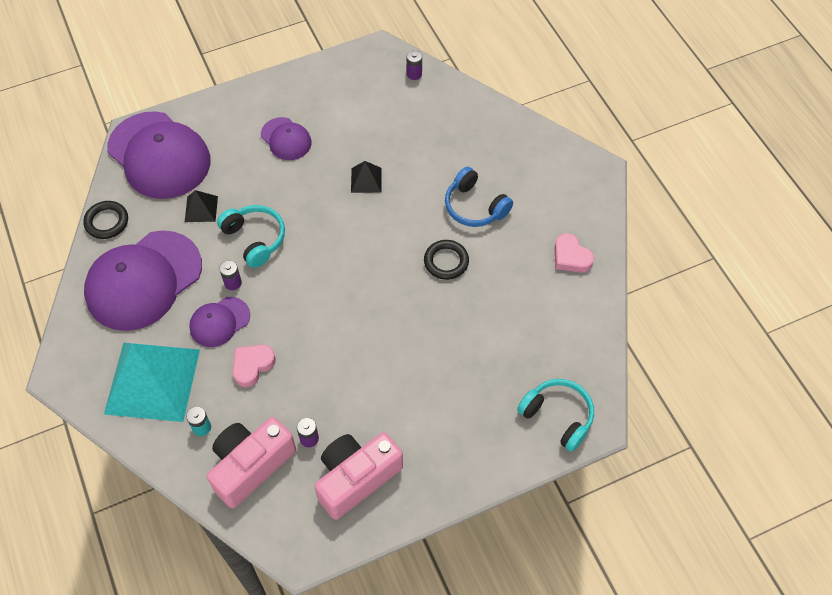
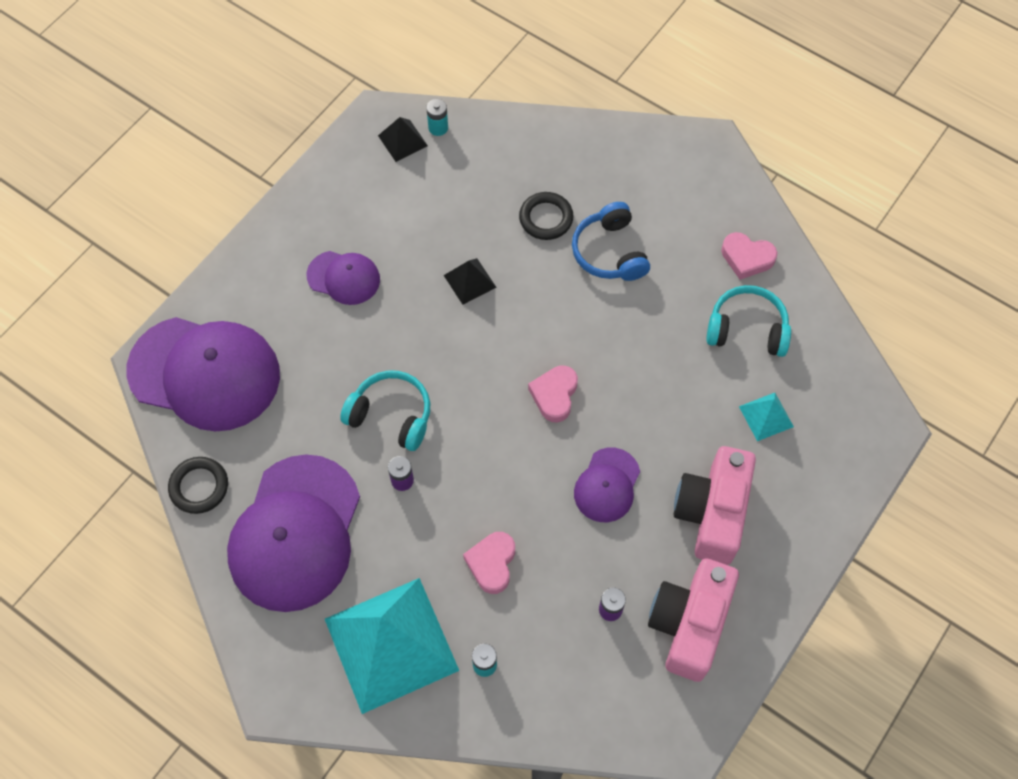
camera: 30 degrees left, 5 degrees up
black pyramid [185,190,218,222] -> black pyramid moved to [378,117,428,162]
purple cap [189,297,250,347] -> purple cap moved to [574,448,640,522]
pink camera [207,417,296,508] -> pink camera moved to [674,446,756,565]
purple battery [407,50,422,80] -> turquoise battery [426,99,448,136]
black ring [424,240,469,280] -> black ring moved to [519,192,574,240]
blue headphones [445,166,513,227] -> blue headphones turned 60 degrees clockwise [572,202,650,281]
turquoise headphones [517,379,594,452] -> turquoise headphones moved to [706,285,791,357]
none -> pink heart [528,365,578,423]
none -> turquoise pyramid [739,393,794,441]

